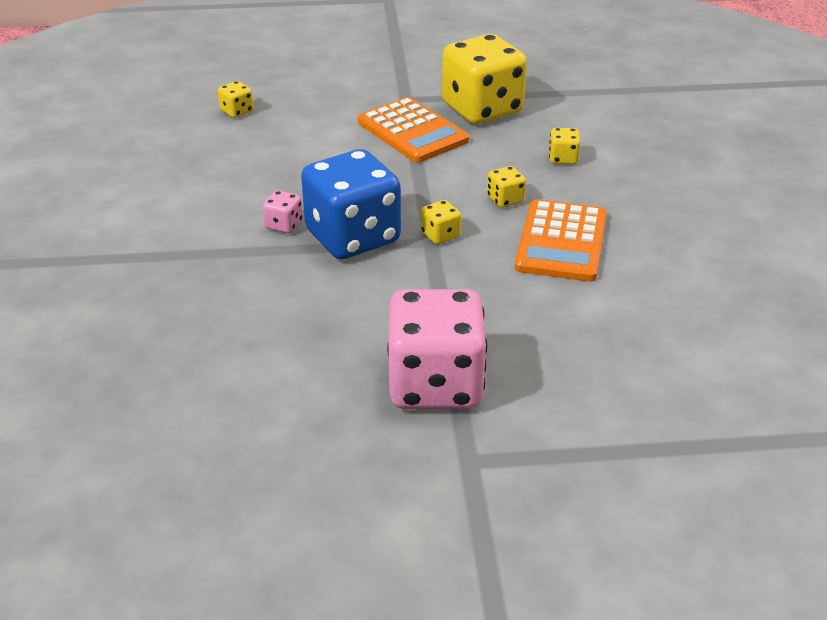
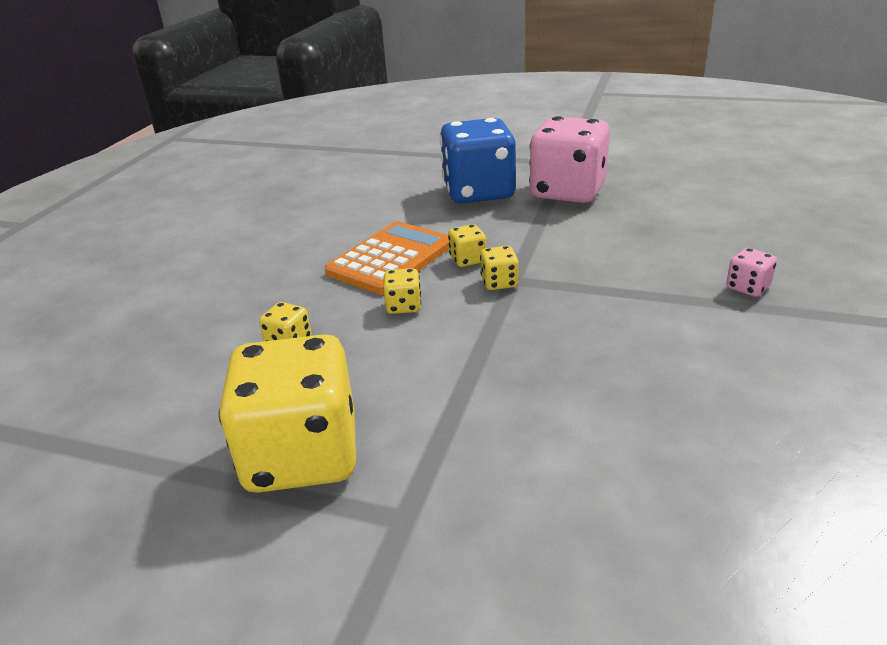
camera: 155 degrees left, 5 degrees down
yellow dice [218,81,254,118] -> yellow dice moved to [448,224,486,267]
pink dice [263,191,303,233] -> pink dice moved to [726,248,777,297]
blue dice [301,149,401,259] -> blue dice moved to [440,118,516,203]
orange calculator [358,97,469,163] -> none

